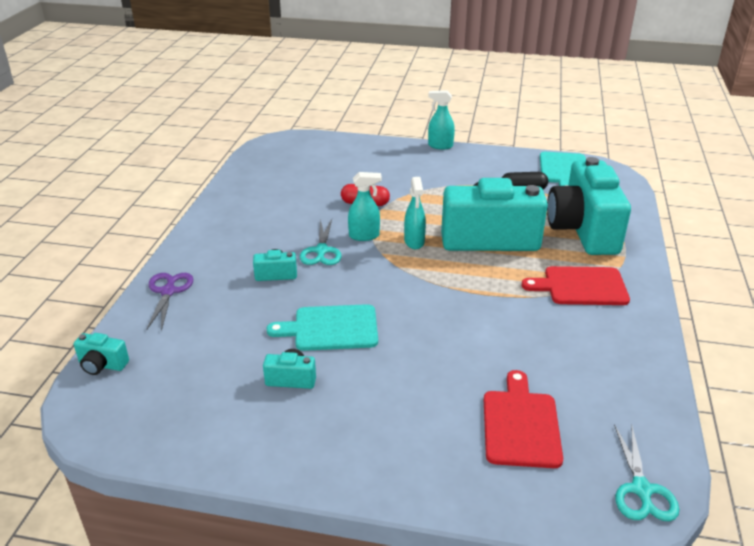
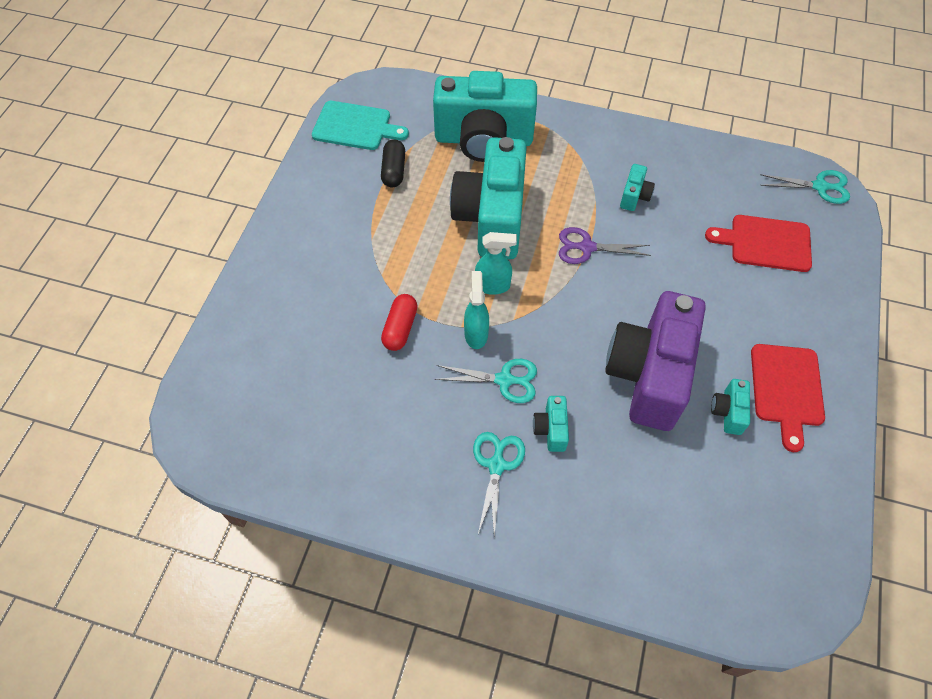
camera: 85 degrees left, 25 degrees up
turquoise camera [74,333,129,375] -> turquoise camera moved to [620,164,655,211]
purple scissors [146,273,193,331] -> purple scissors moved to [559,227,651,264]
turquoise cutting board [267,304,378,351] -> purple camera [605,291,706,431]
turquoise spray bottle [428,90,455,149] -> none
red cutting board [521,266,630,305] -> red cutting board moved to [751,344,825,452]
none -> turquoise scissors [473,432,525,536]

